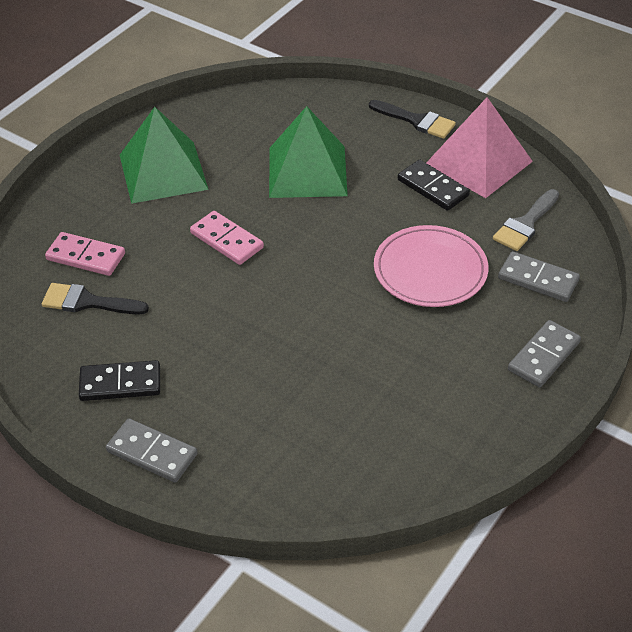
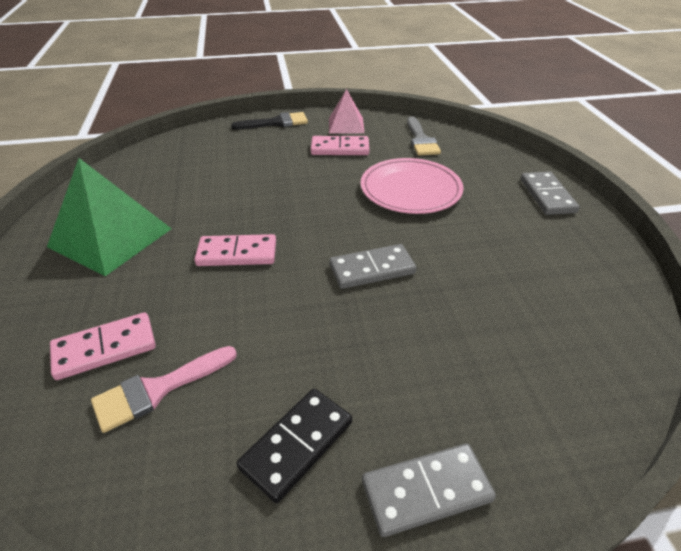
camera: 45 degrees left, 5 degrees down
black brush [42,283,149,315] -> pink brush [91,346,237,433]
green pyramid [269,106,348,198] -> none
black domino [398,160,470,211] -> pink domino [311,136,369,155]
pink pyramid [426,97,533,198] -> pink pyramid [329,89,364,134], size x0.57
grey domino [498,251,580,302] -> grey domino moved to [329,244,417,289]

